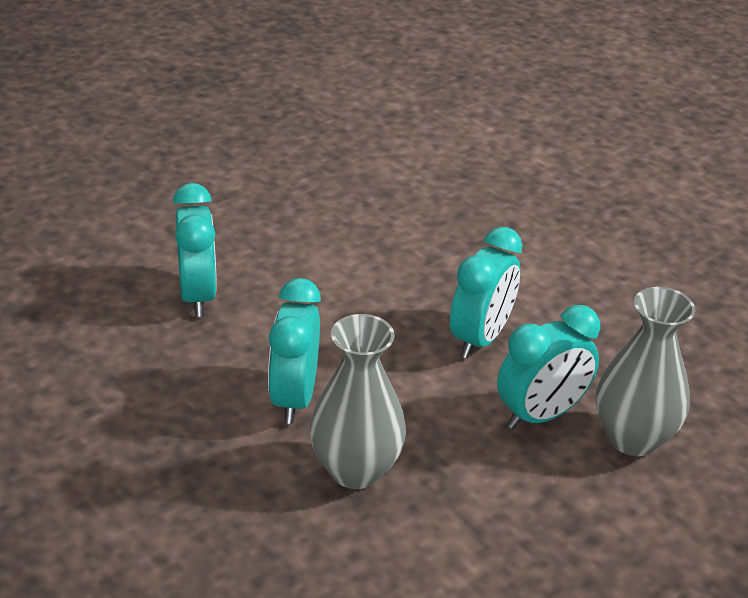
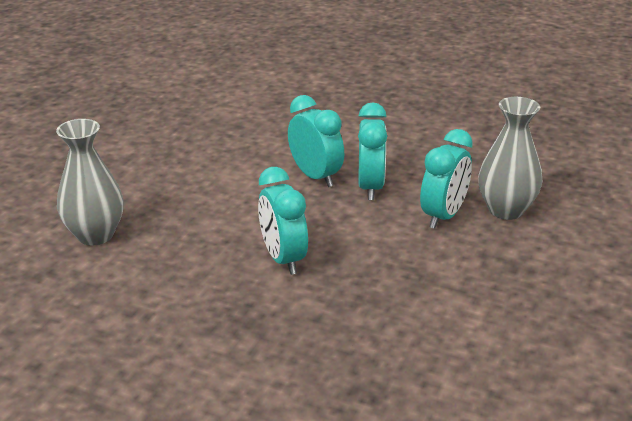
camera: 25 degrees left, 5 degrees down
turquoise clock [173,183,217,317] -> turquoise clock moved to [288,95,344,187]
grey vase [310,314,406,489] -> grey vase moved to [56,119,124,245]

